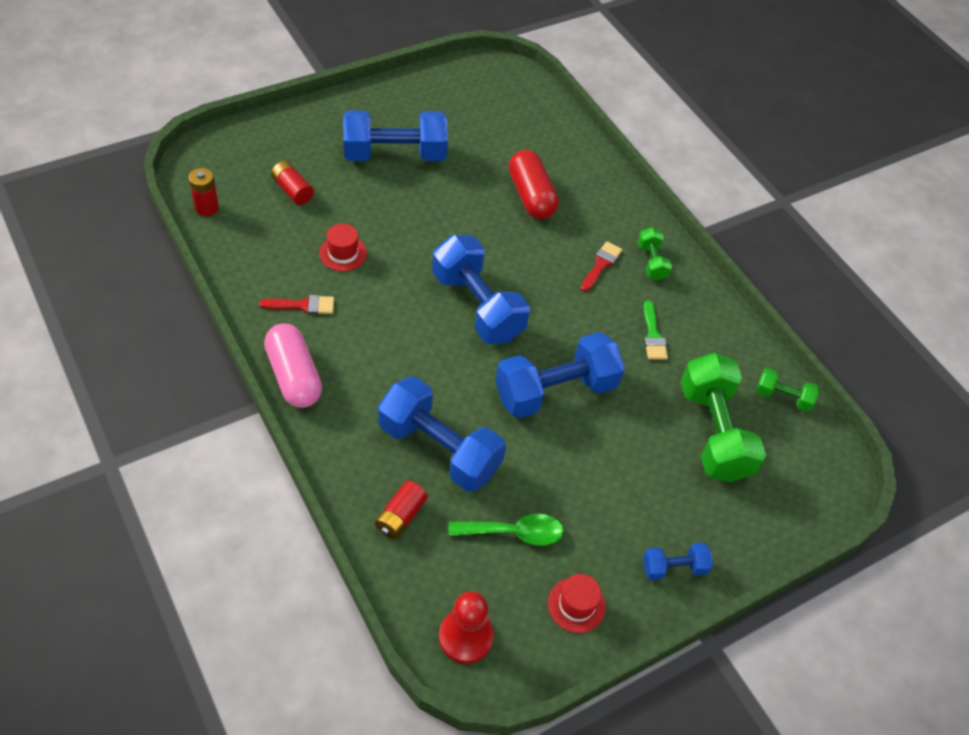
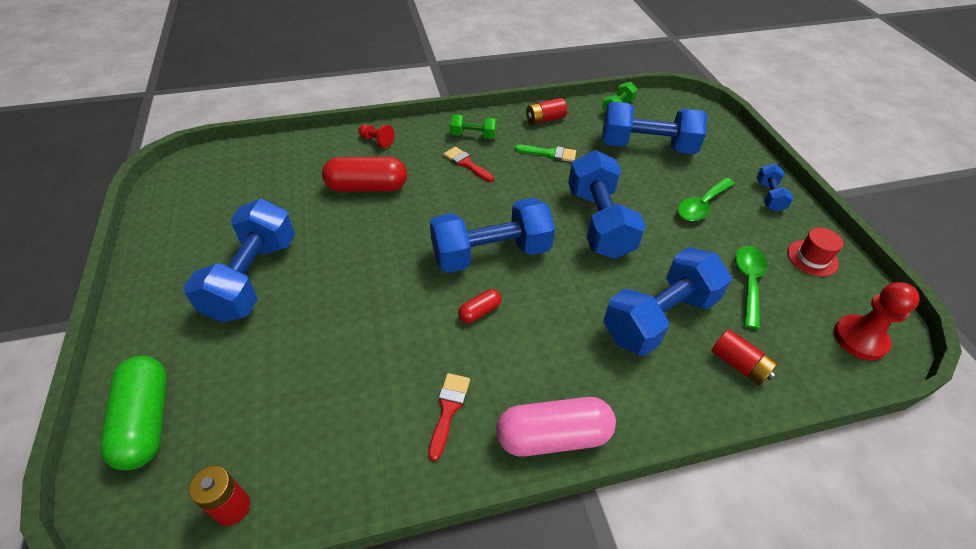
camera: 70 degrees left, 5 degrees down
red battery [271,161,314,205] -> red battery moved to [526,98,567,125]
red hat [319,224,367,271] -> none
green dumbbell [680,353,766,482] -> blue dumbbell [602,102,707,154]
none -> green capsule [100,356,167,470]
none -> red pawn [358,124,395,148]
none -> red capsule [458,289,501,323]
none -> green spoon [678,177,735,221]

